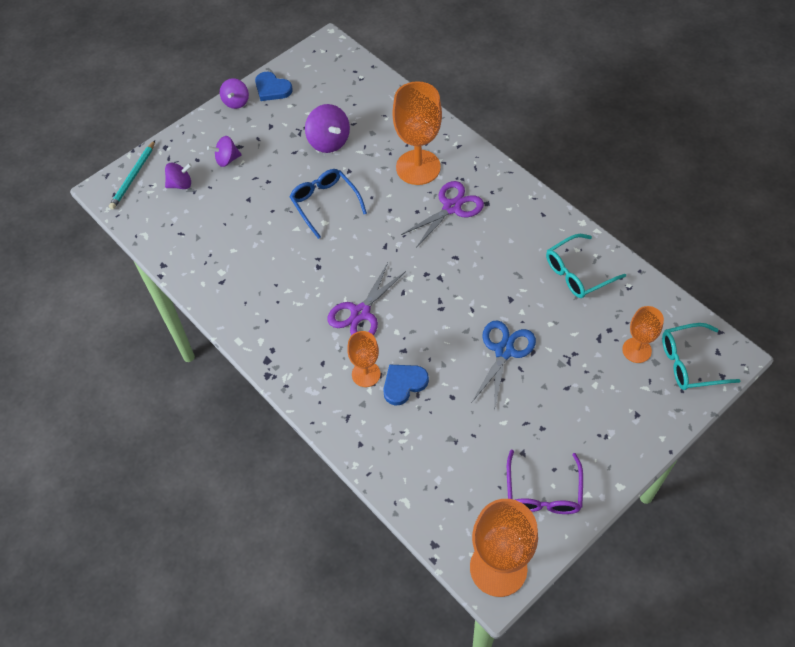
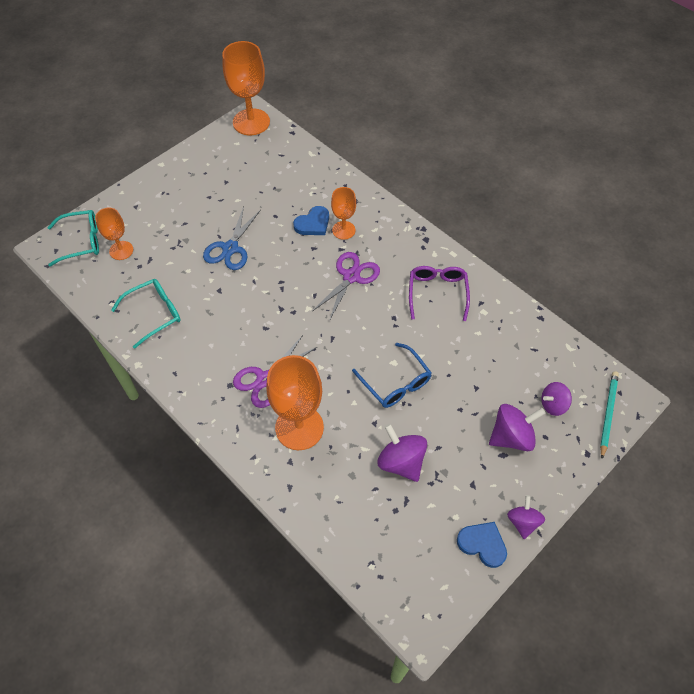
camera: 175 degrees right, 0 degrees up
purple spinning top [207,136,242,167] -> purple spinning top [489,404,546,451], size x1.54
purple glasses [507,450,583,514] -> purple glasses moved to [409,266,470,321]

